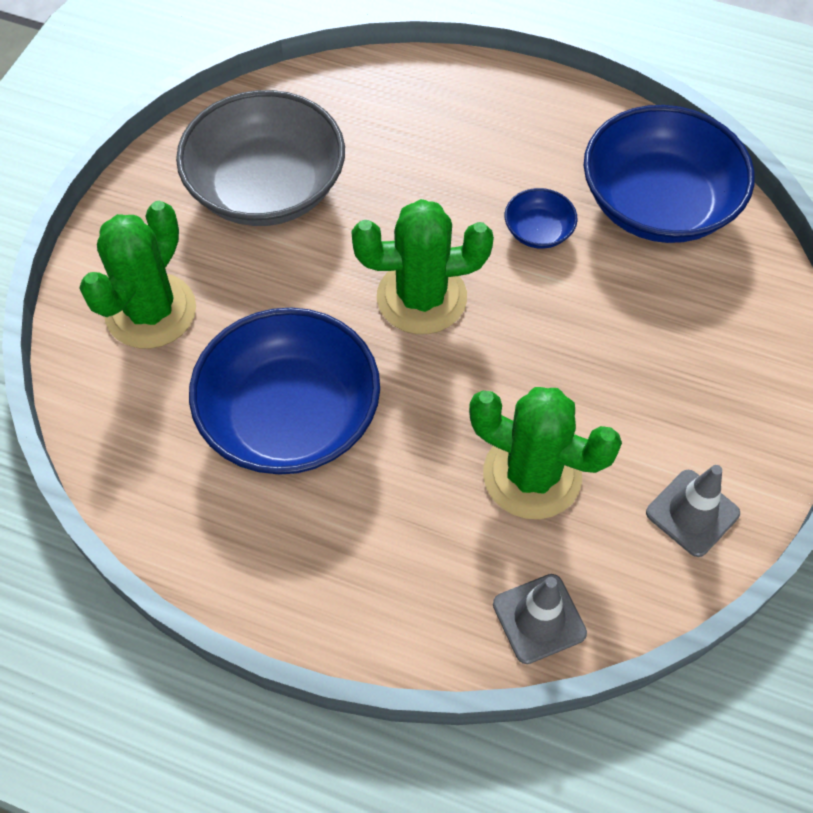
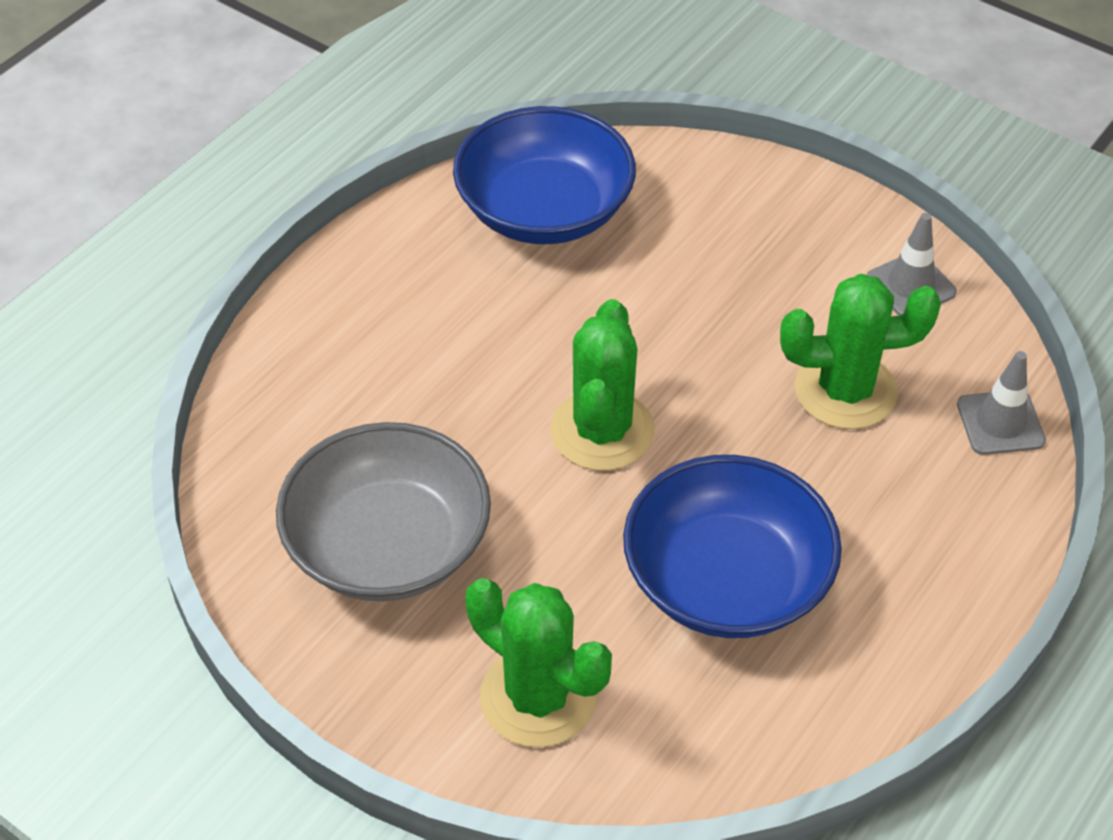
camera: 75 degrees left, 10 degrees down
green cactus [469,387,622,519] -> green cactus turned 45 degrees clockwise [780,274,941,429]
blue bowl [505,188,577,249] -> none

